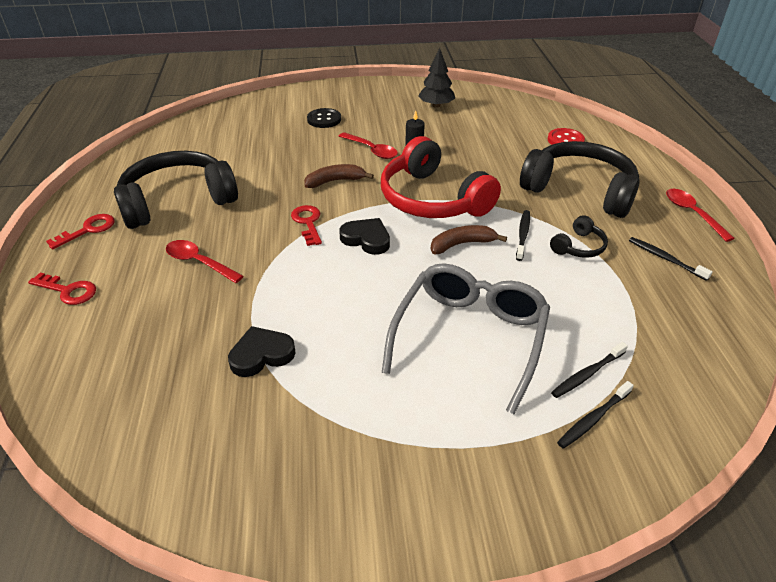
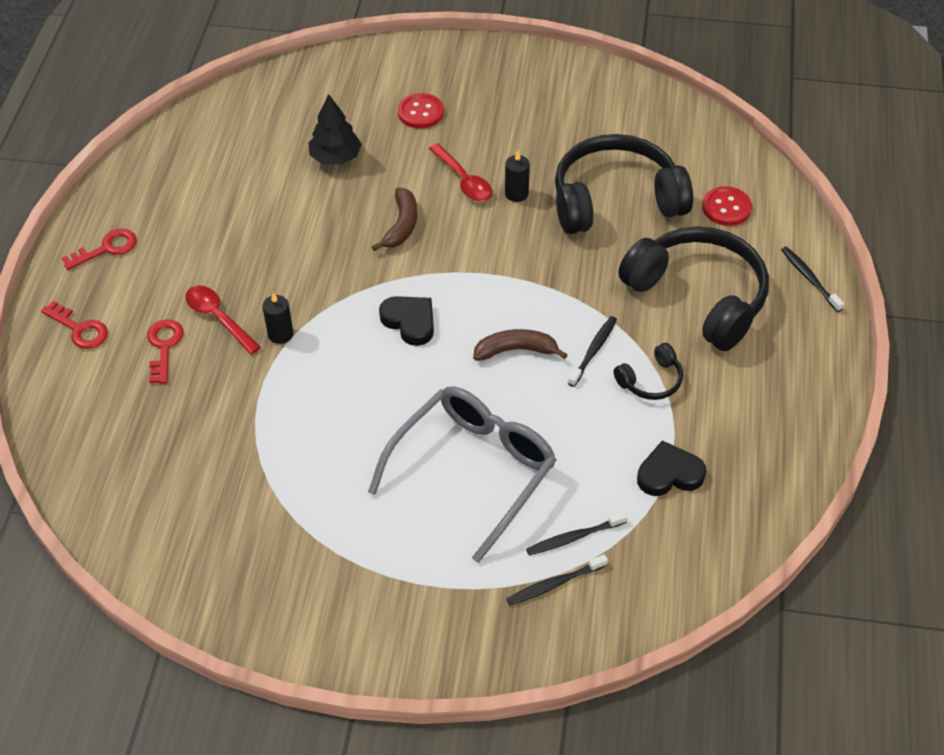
camera: 15 degrees right, 10 degrees up
black headphones [114,151,238,229] -> black headphones moved to [555,134,693,234]
black heart [228,326,296,377] -> black heart moved to [637,440,706,496]
red key [291,205,322,246] -> red key moved to [147,319,184,384]
brown banana [304,164,374,188] -> brown banana turned 105 degrees clockwise [372,188,417,251]
black button [307,108,341,128] -> red button [398,93,444,129]
red headphones [381,136,501,218] -> none
black tree [418,48,455,108] -> black tree moved to [308,94,362,165]
black toothbrush [629,237,713,281] -> black toothbrush moved to [781,247,844,312]
red spoon [666,189,735,242] -> none
none -> black candle [262,292,293,344]

